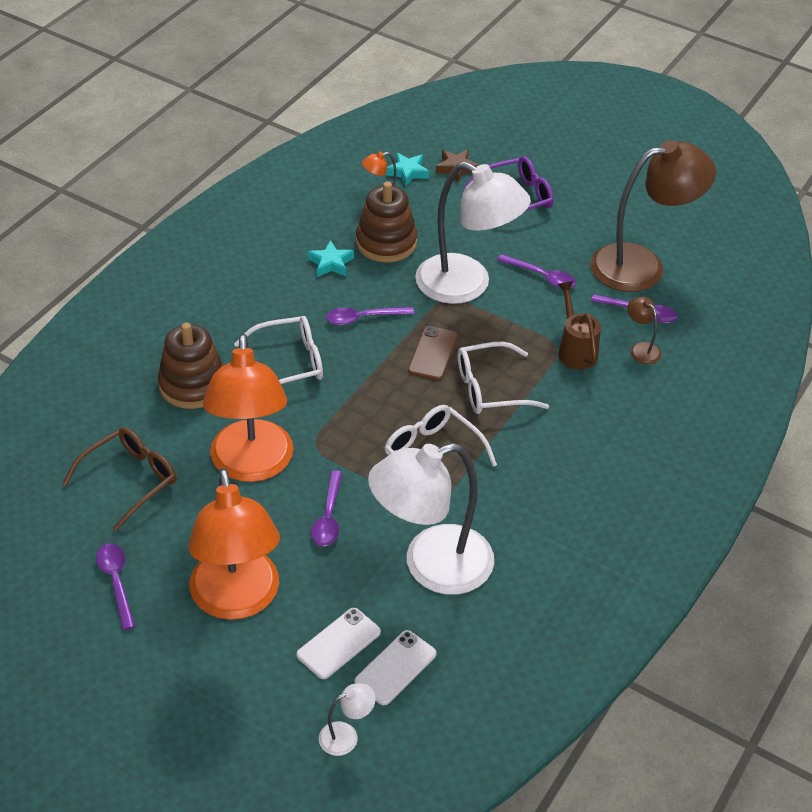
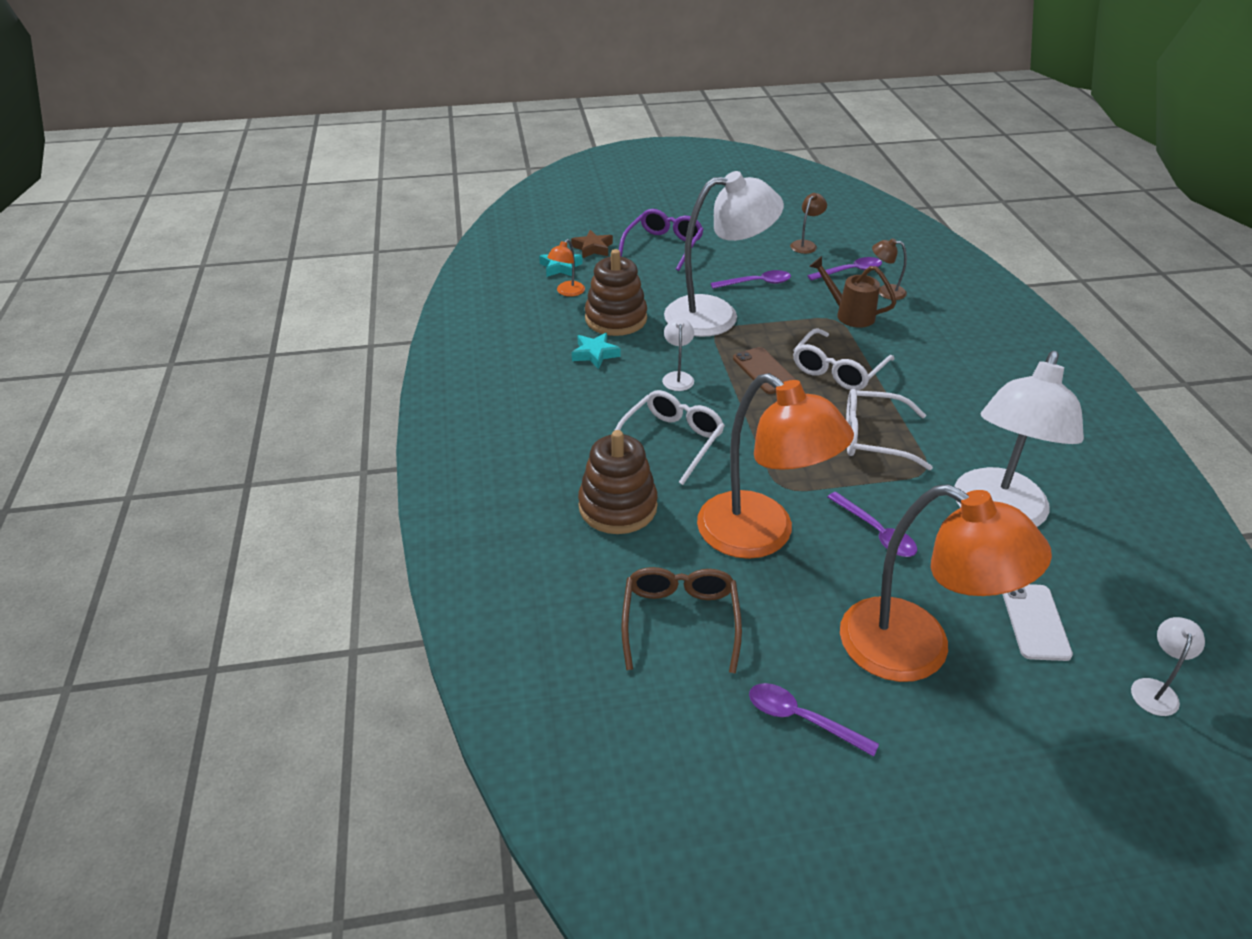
camera: 40 degrees left, 5 degrees down
purple spoon [326,307,414,325] -> white lamp [662,318,694,391]
white phone [354,630,437,705] -> none
brown lamp [590,140,716,292] -> brown lamp [790,193,827,254], size x0.40

